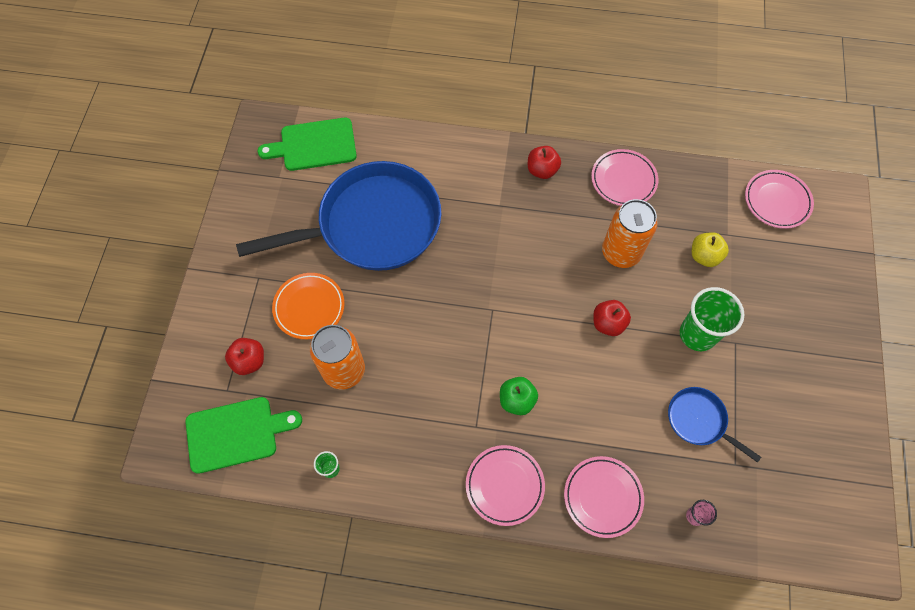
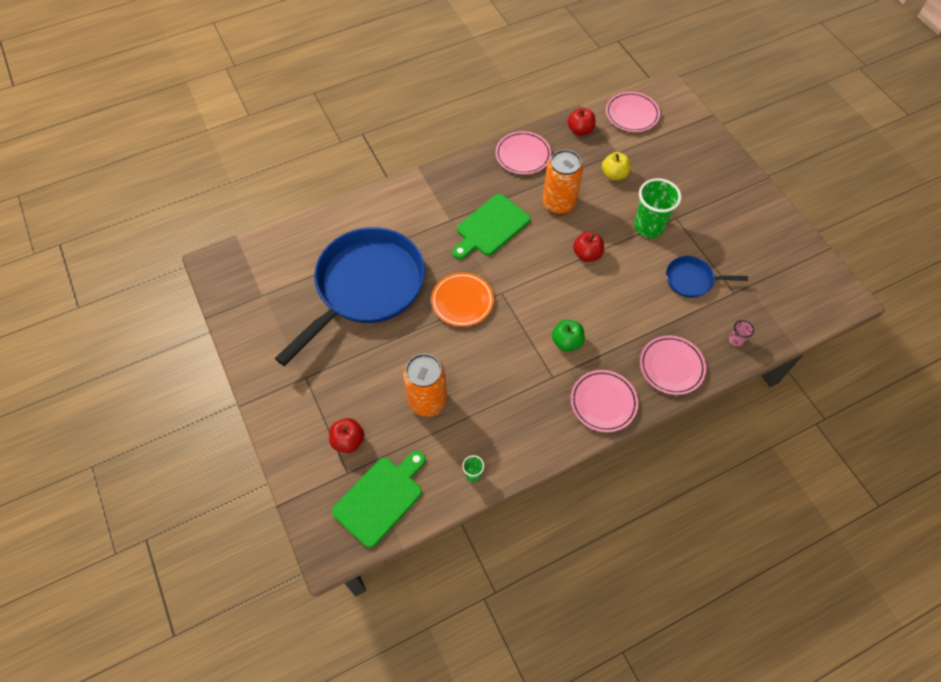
camera: 35 degrees left, 5 degrees down
green cutting board [258,118,357,171] -> green cutting board moved to [452,194,531,259]
orange plate [272,273,345,339] -> orange plate moved to [431,272,494,327]
red apple [528,146,561,179] -> red apple moved to [568,107,595,136]

